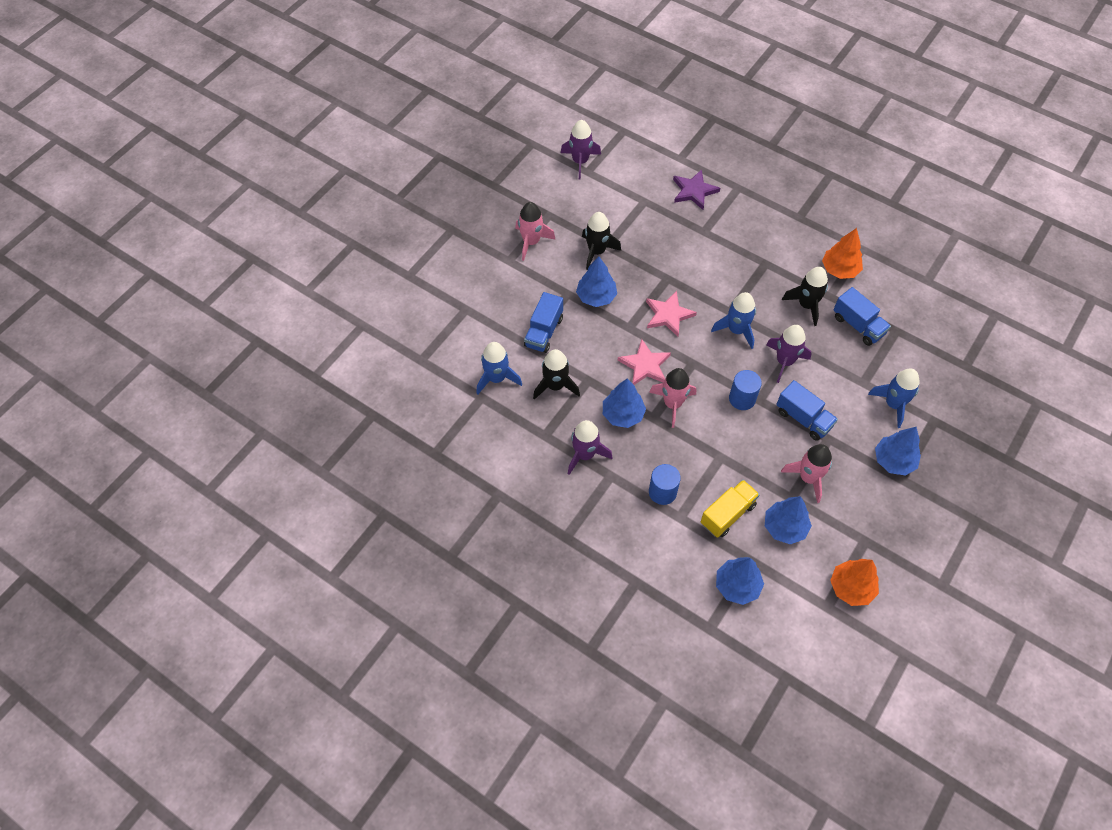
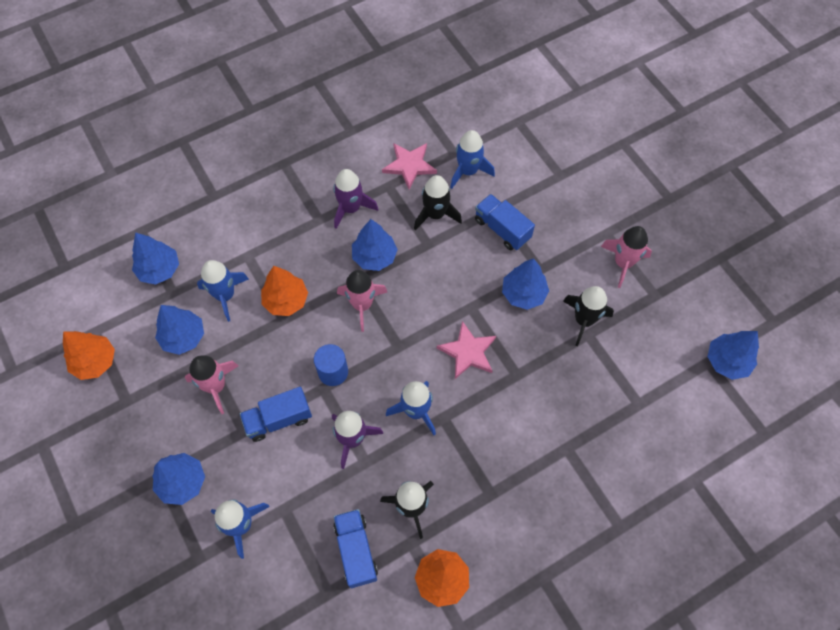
camera: 115 degrees right, 5 degrees up
purple rocket [561,120,601,179] -> blue tree [707,331,759,380]
pink star [618,339,671,385] -> pink star moved to [382,143,437,189]
blue cylinder [649,464,681,505] -> none
purple star [673,169,720,210] -> none
yellow truck [701,480,760,538] -> blue rocket [197,260,249,322]
blue truck [833,287,891,346] -> blue truck turned 90 degrees clockwise [333,509,378,588]
none -> orange tree [261,266,308,316]

